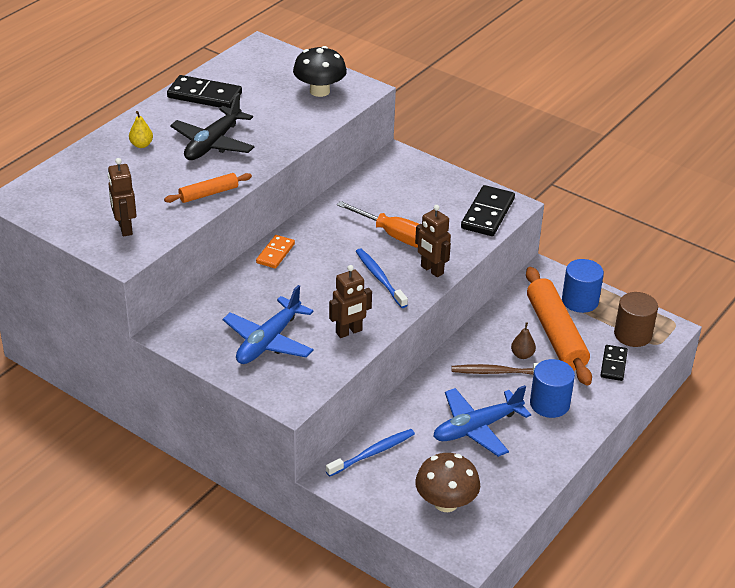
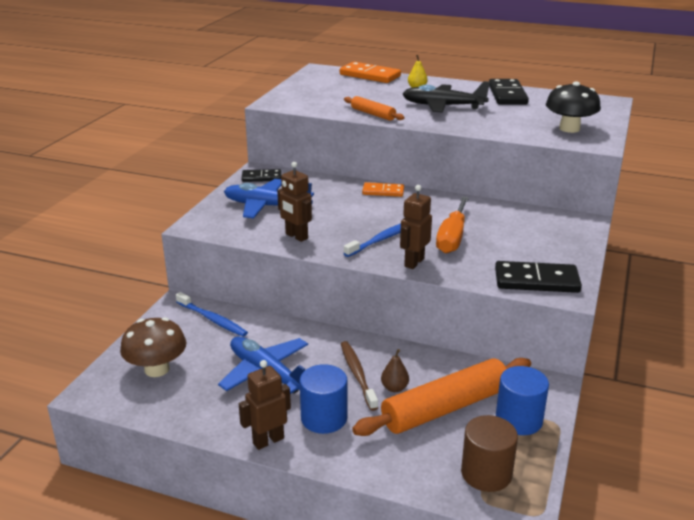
camera: 75 degrees right, 10 degrees down
brown robot [108,158,136,236] -> brown robot moved to [239,360,291,450]
black domino [600,345,628,381] -> black domino moved to [241,169,282,182]
none -> orange domino [340,62,401,83]

